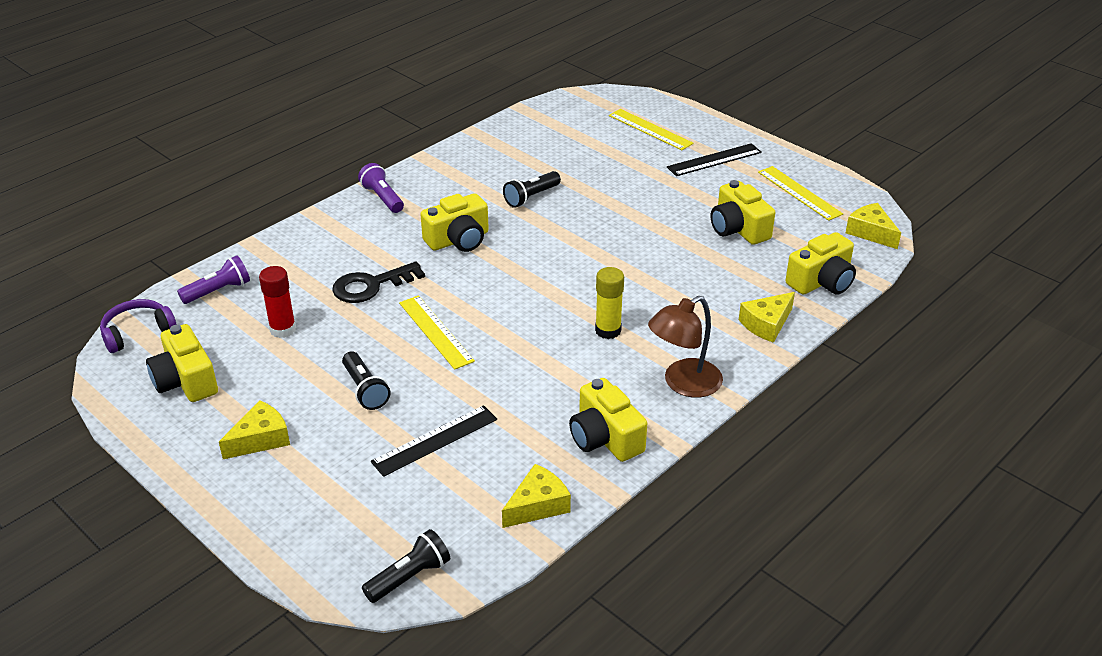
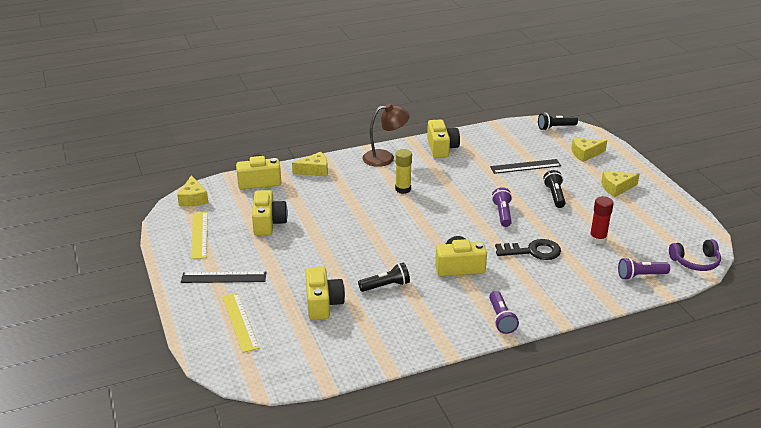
camera: 155 degrees left, 5 degrees down
yellow camera [146,324,218,402] -> yellow camera moved to [305,266,345,320]
yellow ruler [399,295,475,370] -> purple flashlight [492,187,512,227]
yellow cheese [502,464,571,528] -> yellow cheese moved to [571,138,607,162]

